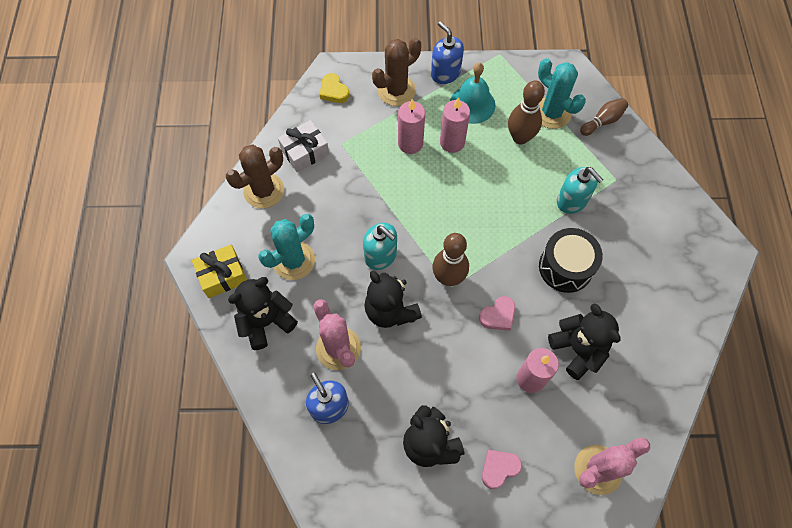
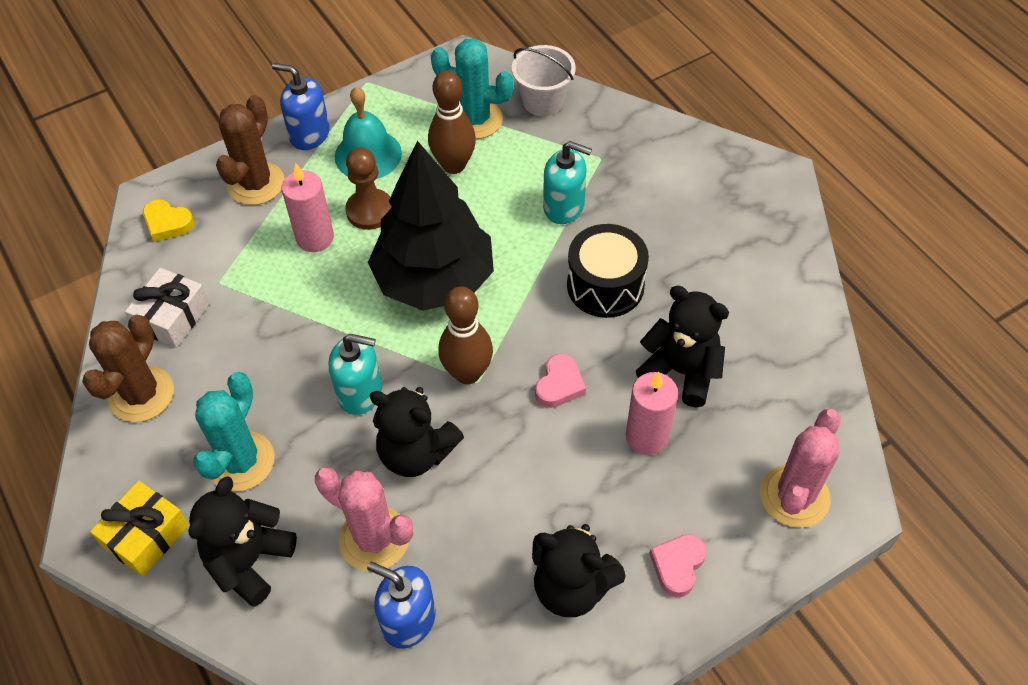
camera: 30 degrees left, 10 degrees down
pink candle [440,97,470,153] -> brown pawn [345,147,392,230]
brown bowling pin [580,98,628,136] -> white bucket [512,45,576,116]
none -> black tree [368,141,494,311]

